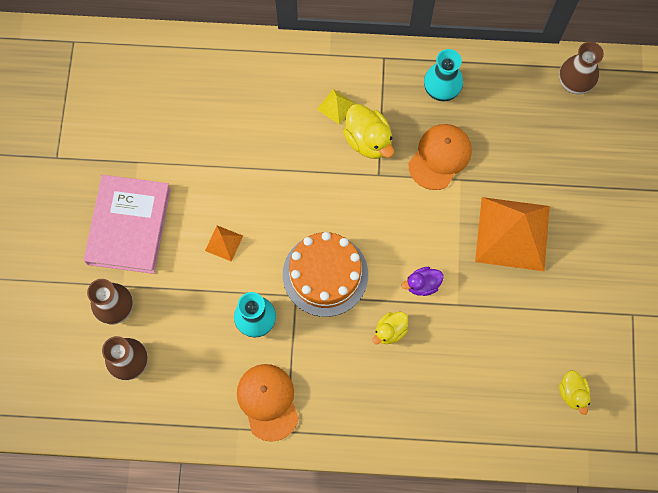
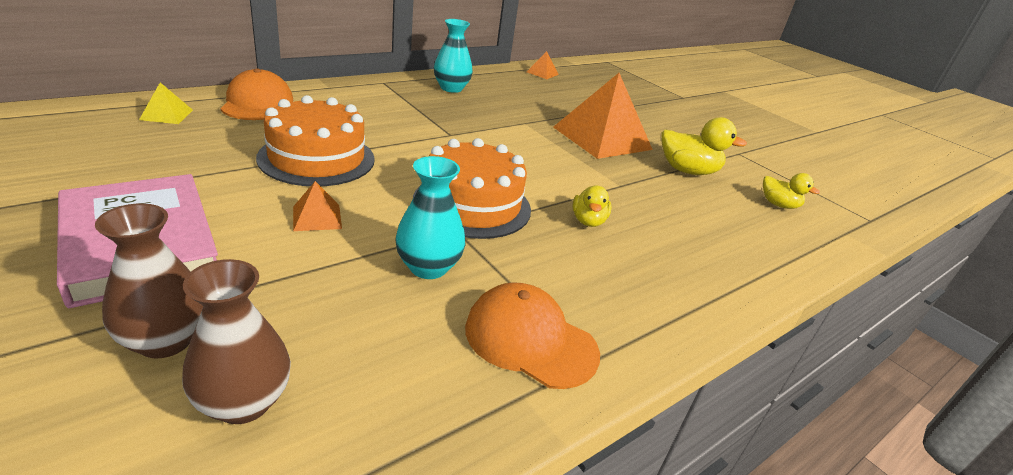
camera: 45 degrees left, 40 degrees down
yellow pyramid [317,89,355,124] -> yellow pyramid moved to [139,82,193,124]
yellow duck [343,104,394,159] -> yellow duck moved to [661,117,747,175]
purple duck [402,267,444,296] -> none
orange cap [408,124,472,190] -> orange cap moved to [220,68,293,120]
brown vase [559,42,604,94] -> orange pyramid [527,51,559,79]
none -> orange cake [256,95,375,186]

